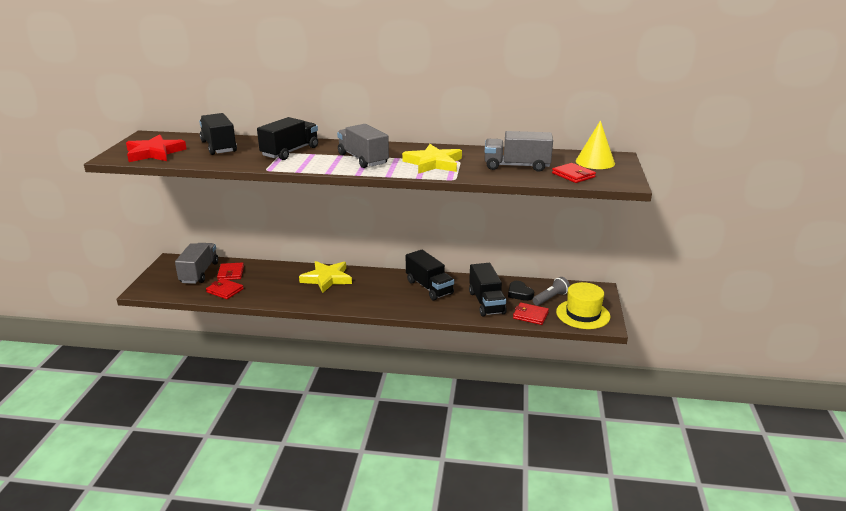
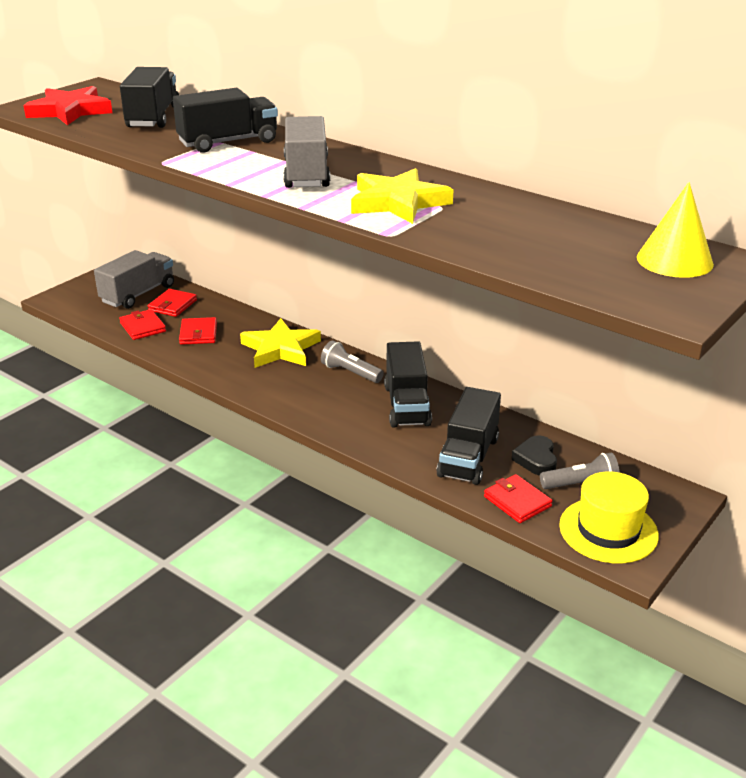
camera: 30 degrees right, 5 degrees up
grey truck [485,131,553,172] -> none
red wallet [552,163,596,183] -> red wallet moved to [179,317,217,345]
none -> grey flashlight [321,340,384,383]

